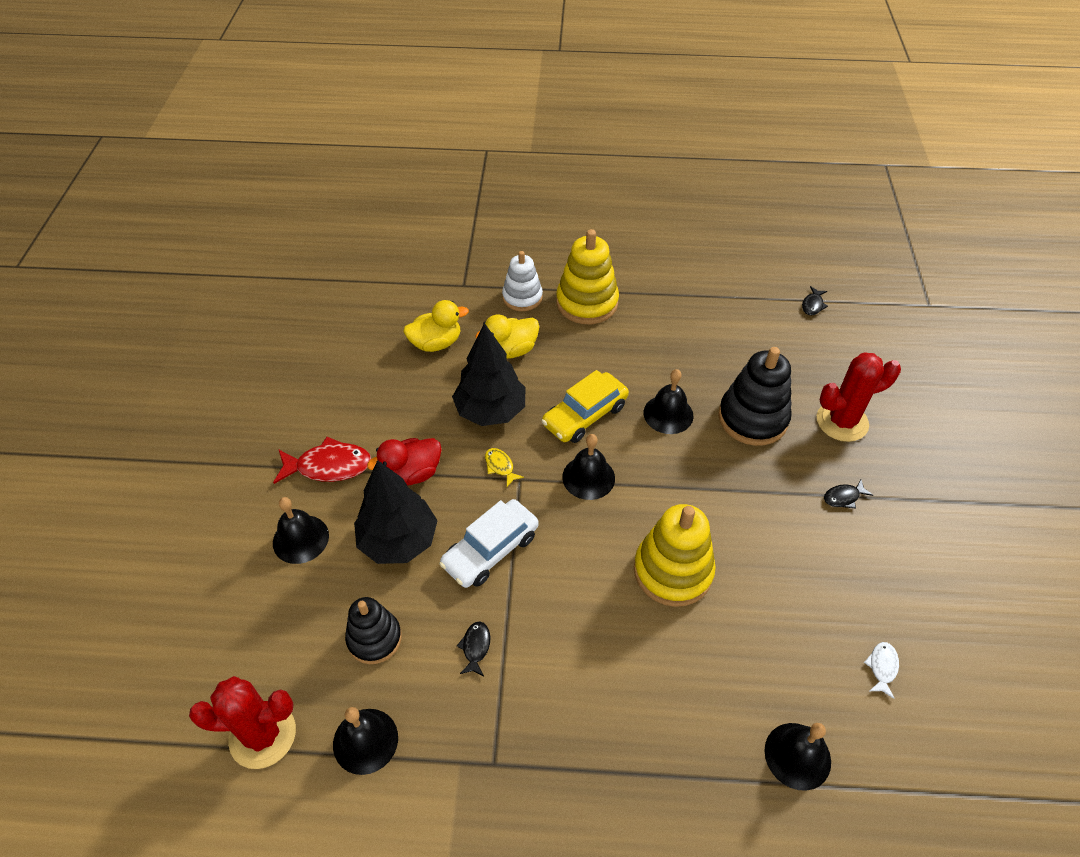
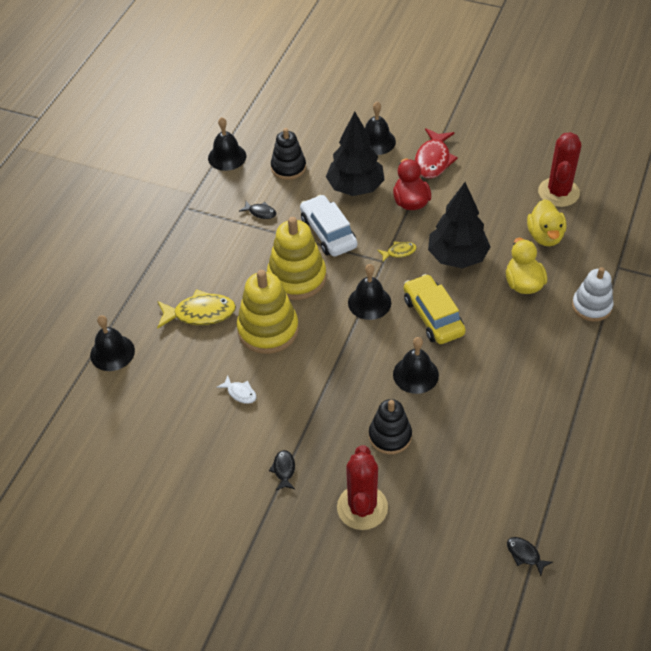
camera: 110 degrees right, 0 degrees up
red cactus [189,676,296,769] -> red cactus moved to [538,132,581,207]
yellow stacking toy [556,229,619,324] -> yellow stacking toy moved to [267,217,326,300]
black stacking toy [718,347,792,446] -> black stacking toy [369,399,412,454], size x0.65
white fish [864,642,899,699] -> white fish moved to [216,375,256,404]
none -> yellow fish [157,289,236,329]

